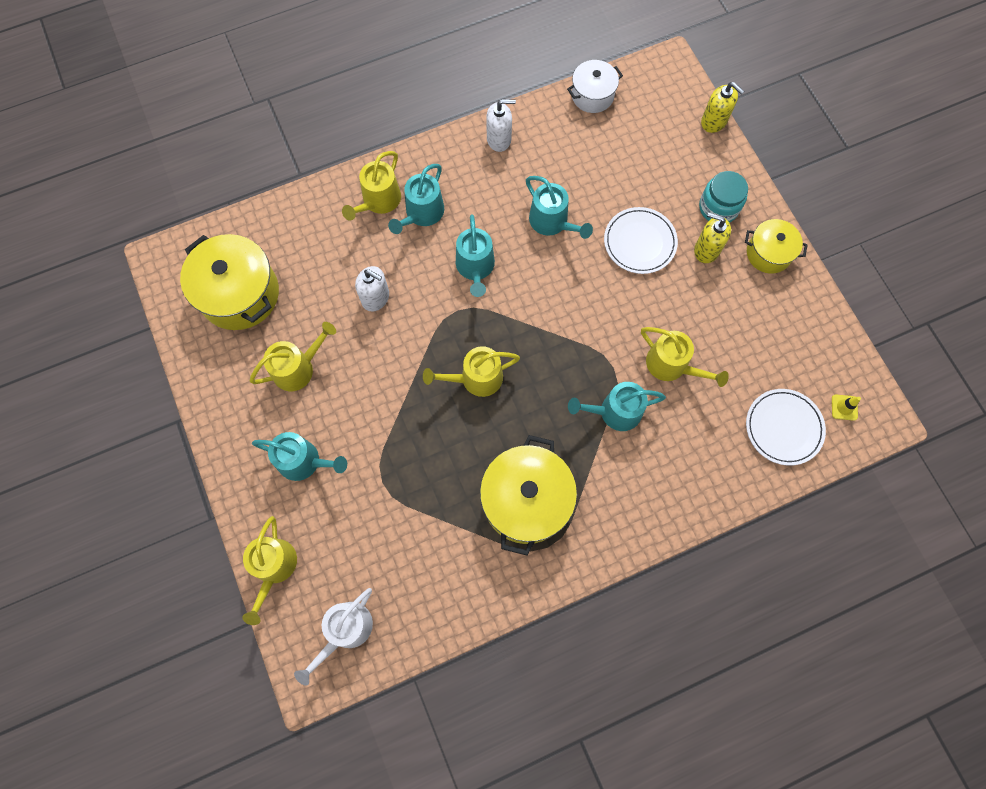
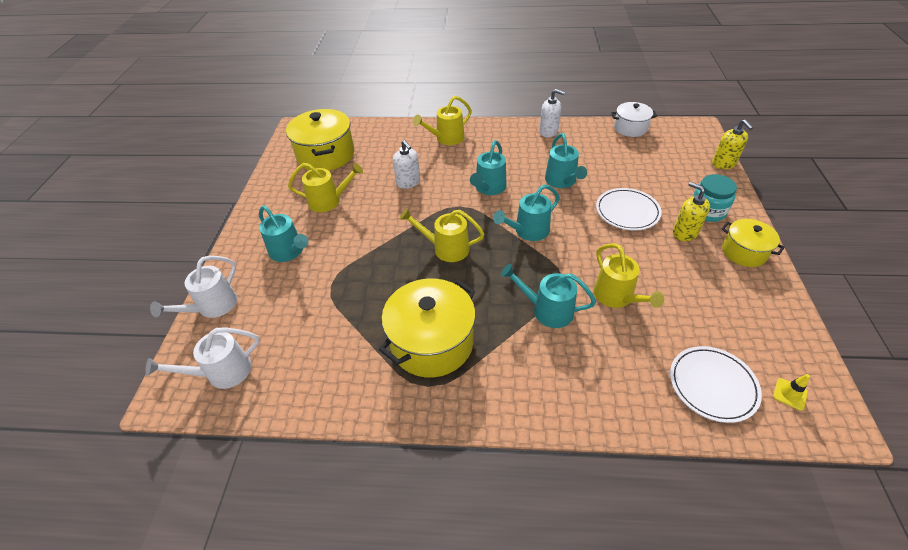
camera: 30 degrees right, 25 degrees down
yellow watering can [242,516,297,625] -> white watering can [150,256,237,318]
turquoise watering can [388,164,444,234] -> turquoise watering can moved to [493,185,560,241]

